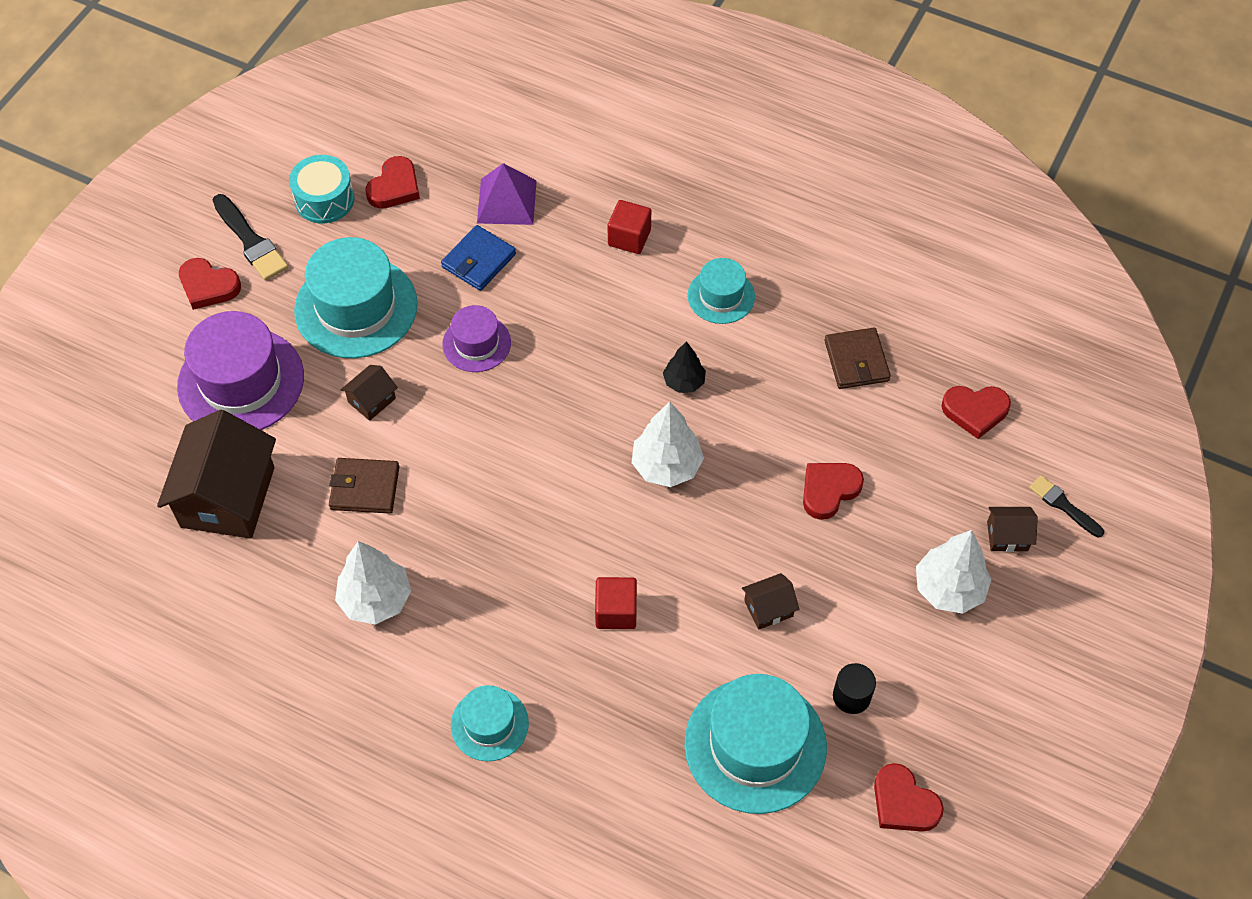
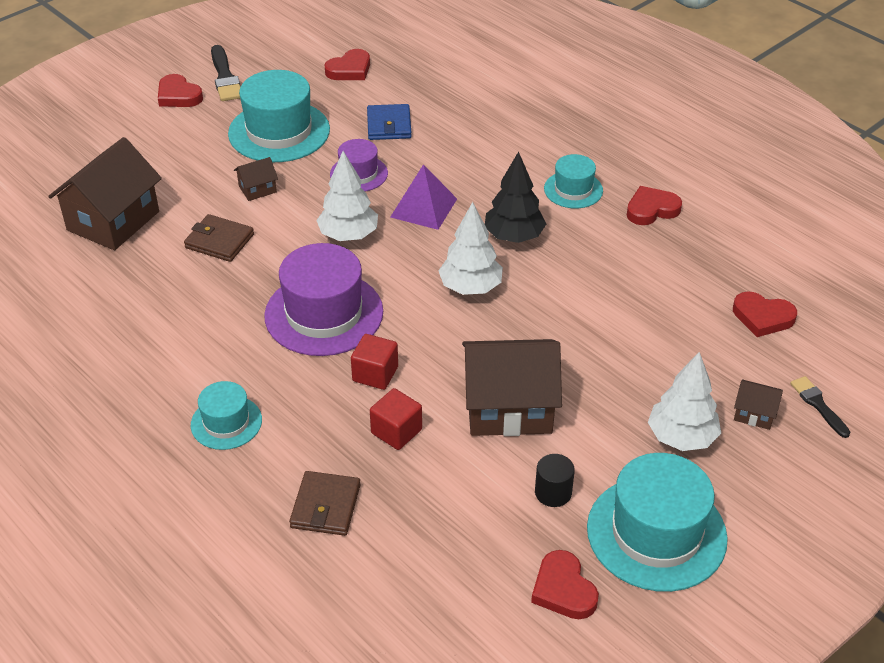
camera: 20 degrees right, 15 degrees down
purple hat [177,311,304,430] -> purple hat moved to [264,243,383,356]
turquoise drum [289,155,355,223] -> none
white tree [335,541,411,625] -> white tree moved to [316,151,378,241]
blue wallet [441,225,516,291] -> blue wallet turned 60 degrees counterclockwise [367,104,412,140]
purple pyramid [477,163,537,225] -> purple pyramid moved to [391,164,457,230]
red cube [608,200,651,254] -> red cube moved to [370,388,422,450]
black tree [663,341,706,393] -> black tree [485,152,546,243], size x1.62
turquoise hat [684,674,827,814] -> turquoise hat moved to [587,453,728,592]
brown house [742,573,799,630] -> brown house [462,339,562,436], size x2.23
red heart [803,463,864,520] -> red heart moved to [627,186,682,225]
brown wallet [825,328,891,389] -> brown wallet moved to [289,471,361,536]

